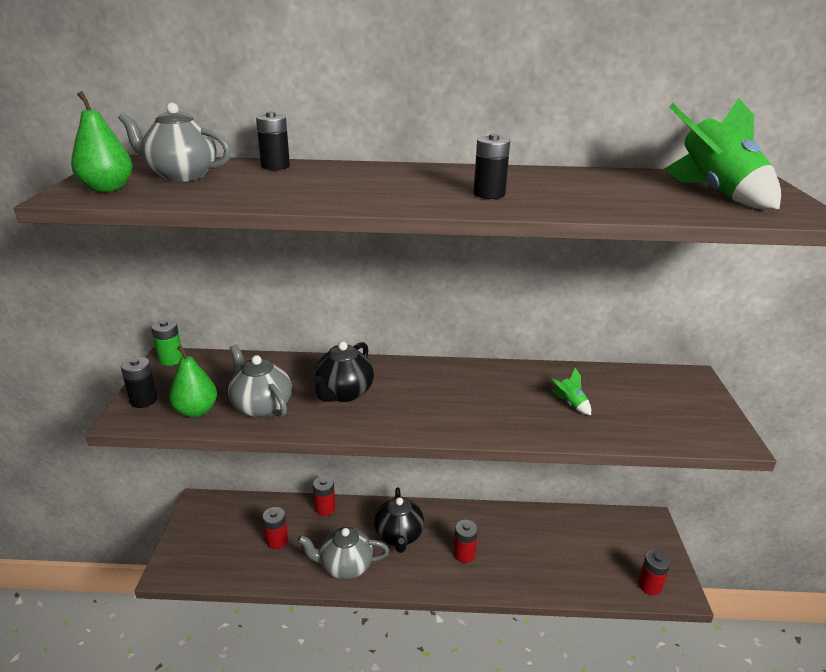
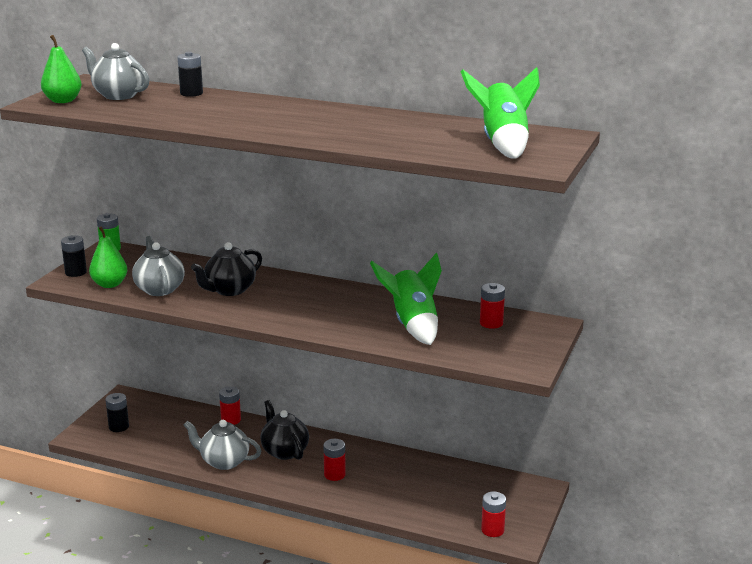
camera: 20 degrees right, 5 degrees down
red battery [262,507,288,549] -> red battery moved to [480,283,505,329]
black teapot [374,488,424,553] -> black teapot turned 135 degrees clockwise [260,400,309,460]
black battery [474,134,510,199] -> black battery moved to [105,393,129,432]
green rocket [551,368,591,415] -> green rocket [370,253,442,345], size x2.26

